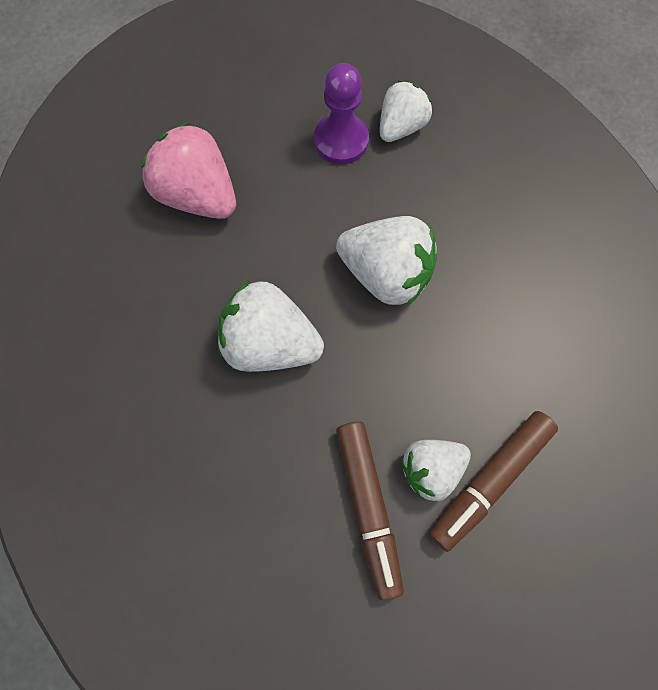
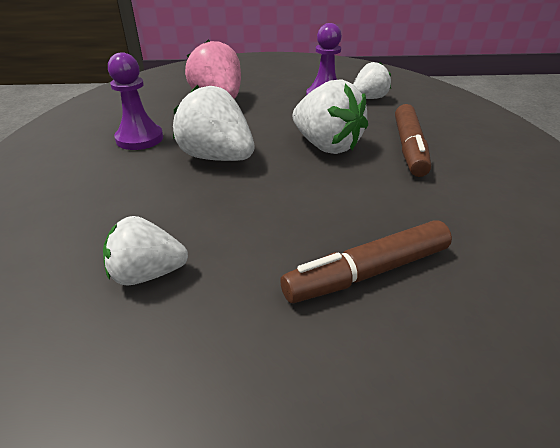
camera: 20 degrees right, 35 degrees down
brown marker [336,421,404,600] -> brown marker moved to [395,104,431,177]
white strawberry [401,440,471,501] -> white strawberry moved to [103,216,188,285]
none -> purple pawn [108,52,163,150]

